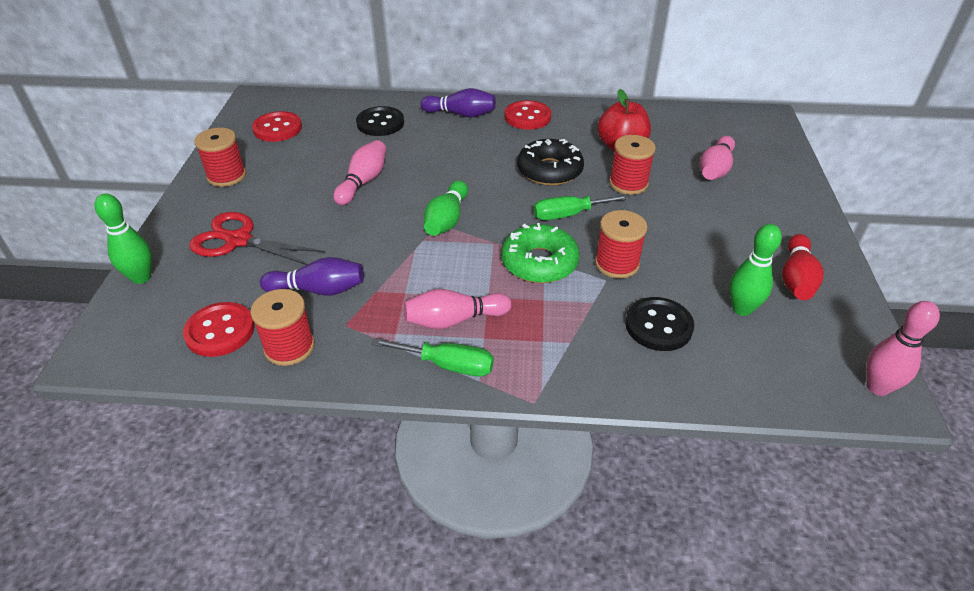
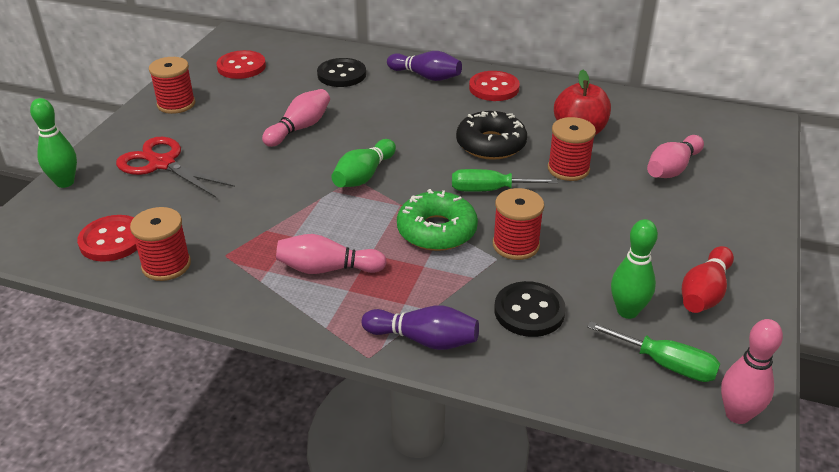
camera: 15 degrees right, 5 degrees down
purple bowling pin [260,257,364,296] -> purple bowling pin moved to [362,305,479,350]
green screwdriver [372,338,494,377] -> green screwdriver moved to [587,321,720,382]

